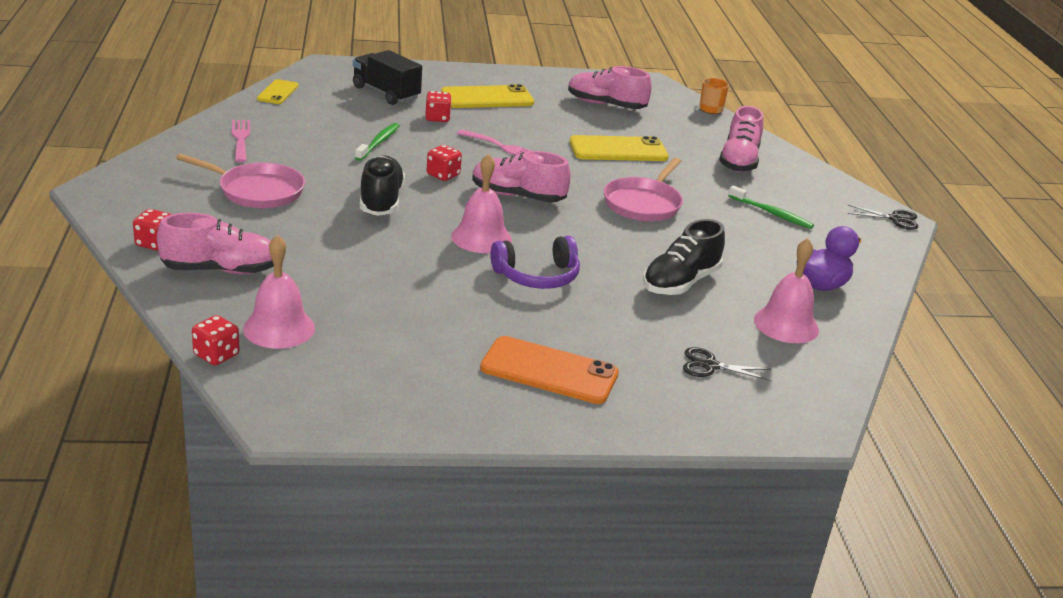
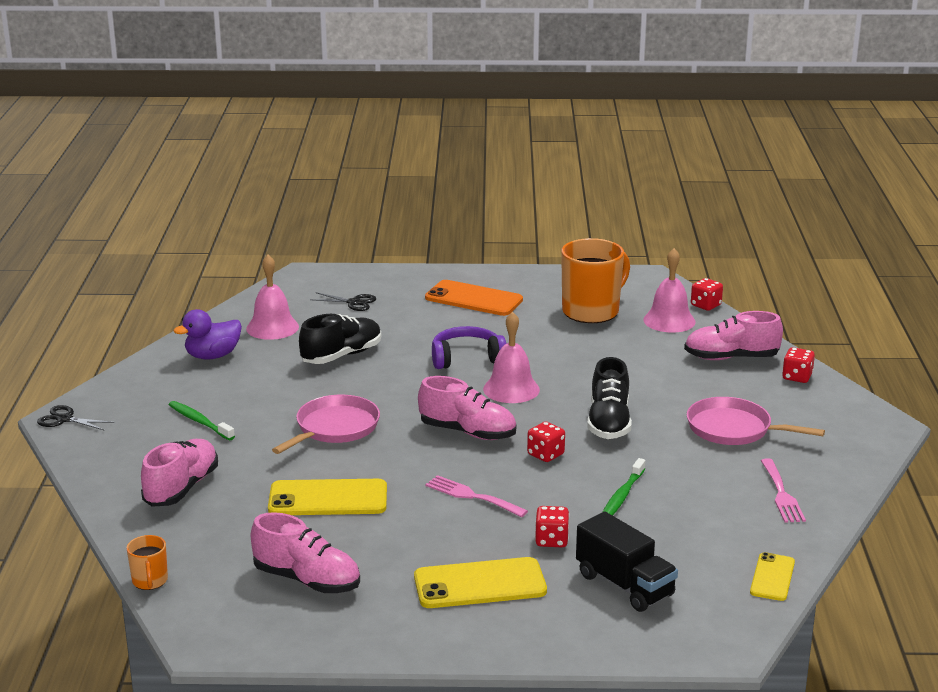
camera: 170 degrees left, 5 degrees down
none -> orange mug [561,238,630,323]

